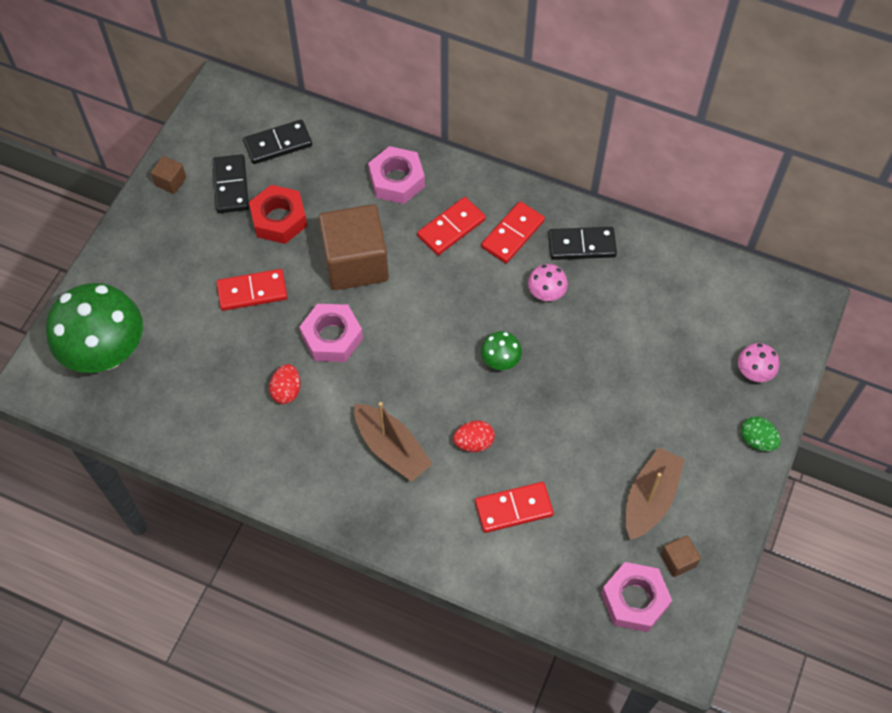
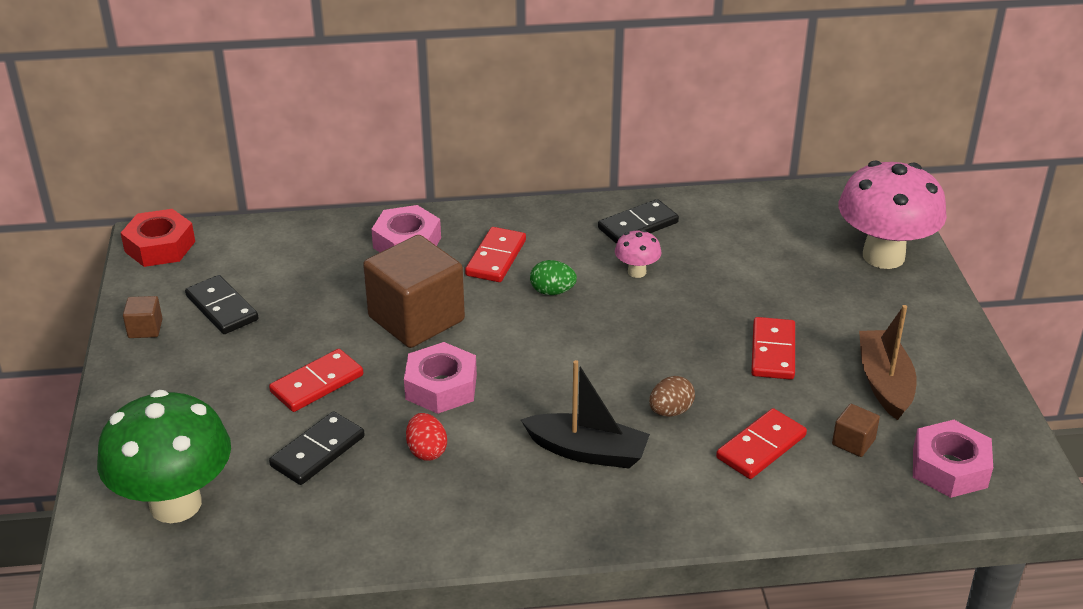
camera: 30 degrees left, 25 degrees down
black domino [243,120,312,164] -> black domino moved to [269,412,365,485]
red nut [249,185,307,244] -> red nut moved to [121,209,195,267]
brown boat [354,402,433,482] -> black boat [521,360,650,468]
red egg [453,420,495,452] -> brown egg [649,376,695,417]
red domino [481,201,545,263] -> red domino moved to [751,317,795,380]
green mushroom [481,331,522,370] -> none
brown cube [661,536,701,577] -> brown cube moved to [832,404,880,457]
pink mushroom [738,343,779,382] -> pink mushroom [839,161,947,269], size x2.28
green egg [741,417,781,452] -> green egg moved to [530,260,577,295]

